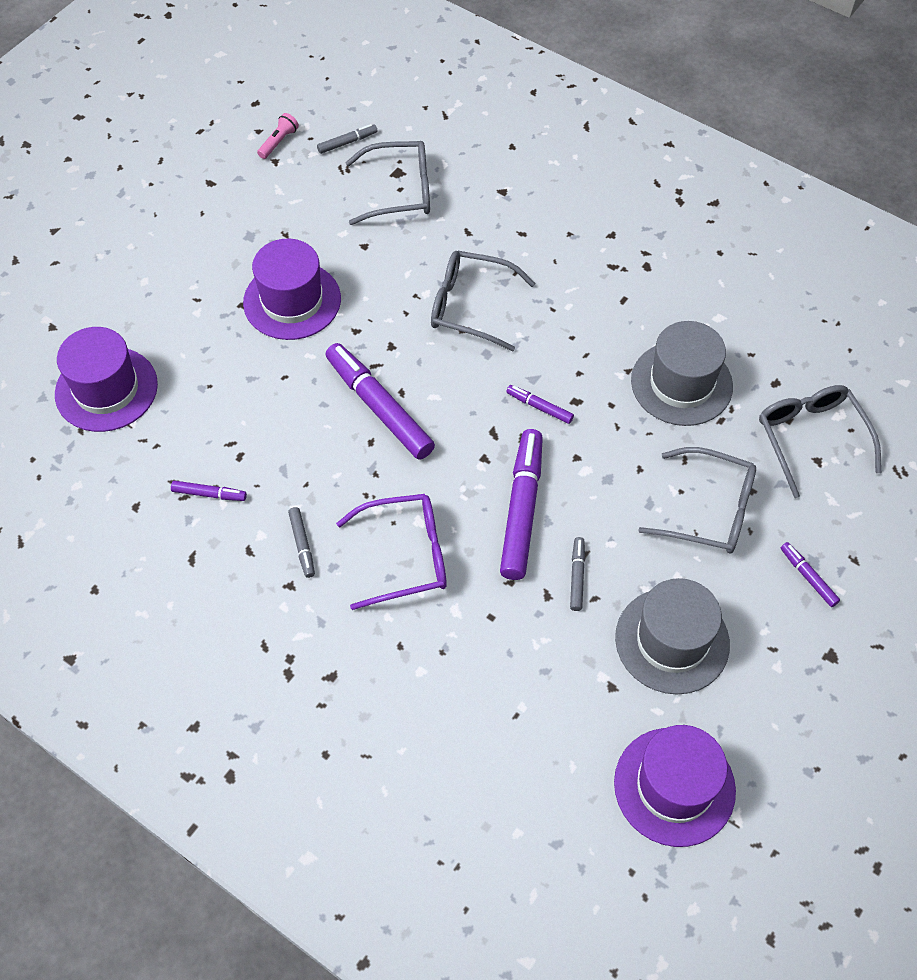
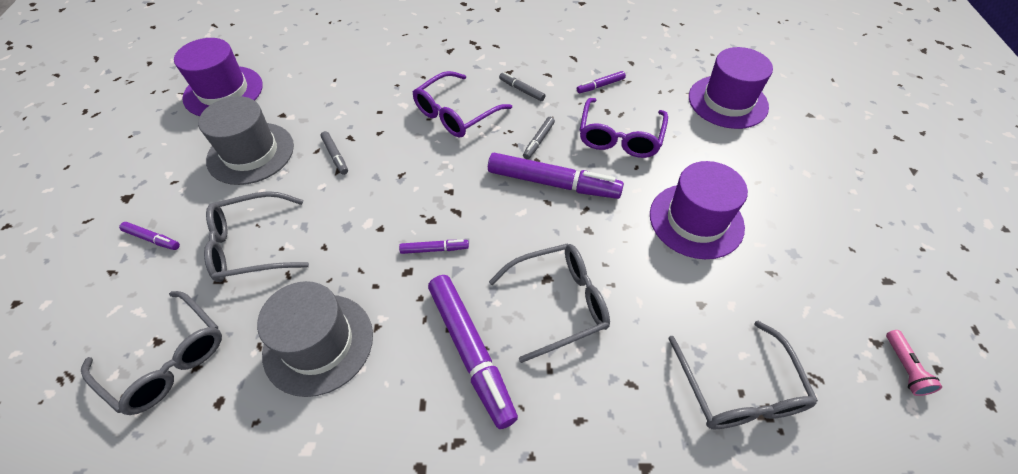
camera: 145 degrees right, 5 degrees down
grey marker [317,124,378,154] -> grey marker moved to [523,117,555,159]
grey glasses [345,141,430,225] -> grey glasses turned 60 degrees counterclockwise [668,321,818,429]
purple marker [500,429,543,580] -> purple marker moved to [428,275,518,429]
none -> purple glasses [580,98,668,158]

